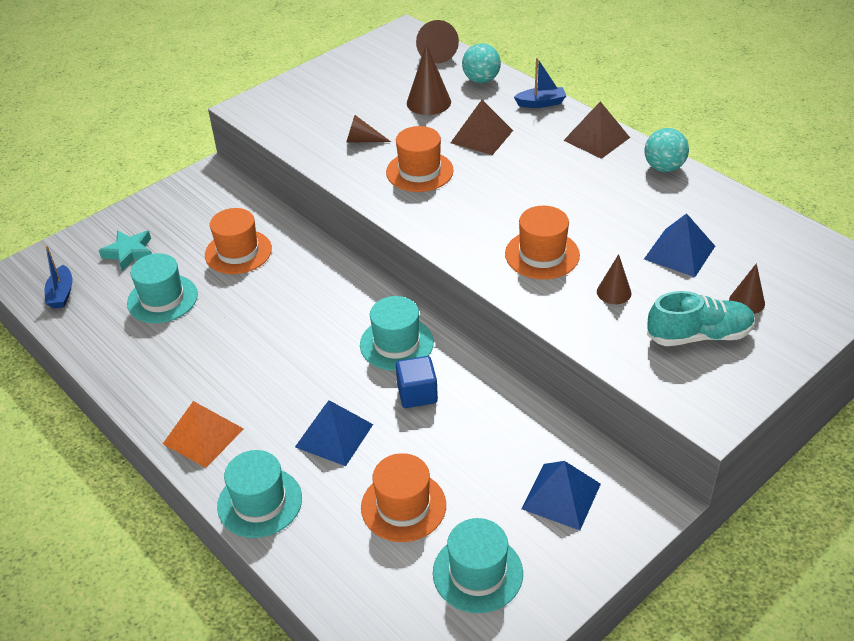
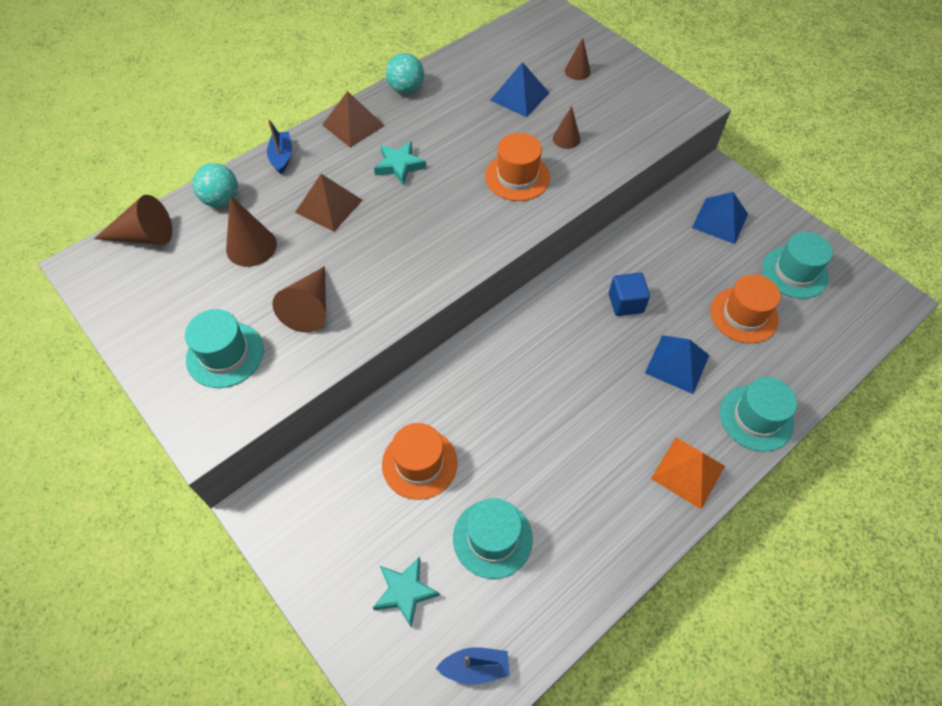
camera: 90 degrees left, 15 degrees up
brown cone [346,115,391,143] -> brown cone [272,266,326,333], size x1.62
turquoise hat [360,296,434,371] -> turquoise hat moved to [185,309,264,388]
orange hat [386,126,454,192] -> none
turquoise shoe [647,291,755,346] -> none
none -> turquoise star [374,141,426,185]

